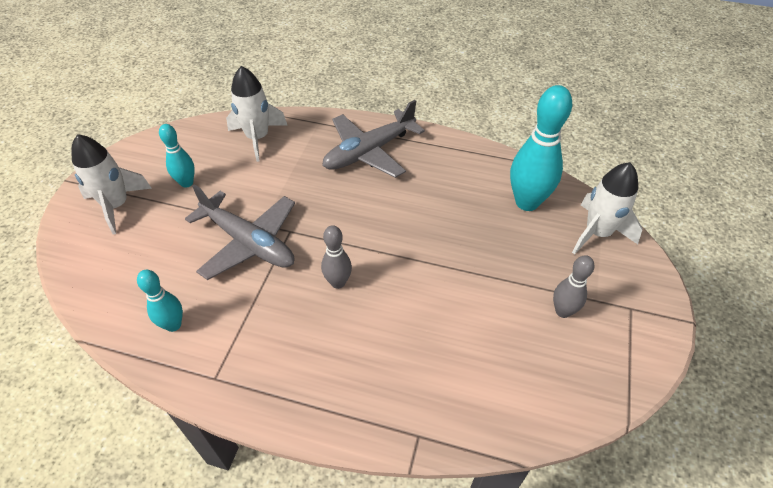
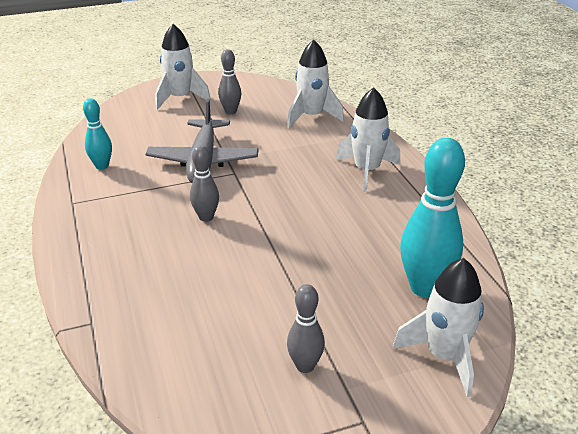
camera: 55 degrees right, 15 degrees down
turquoise bowling pin [159,124,195,188] -> grey bowling pin [218,49,241,114]
grey plane [322,100,425,178] -> white rocket [336,87,401,192]

